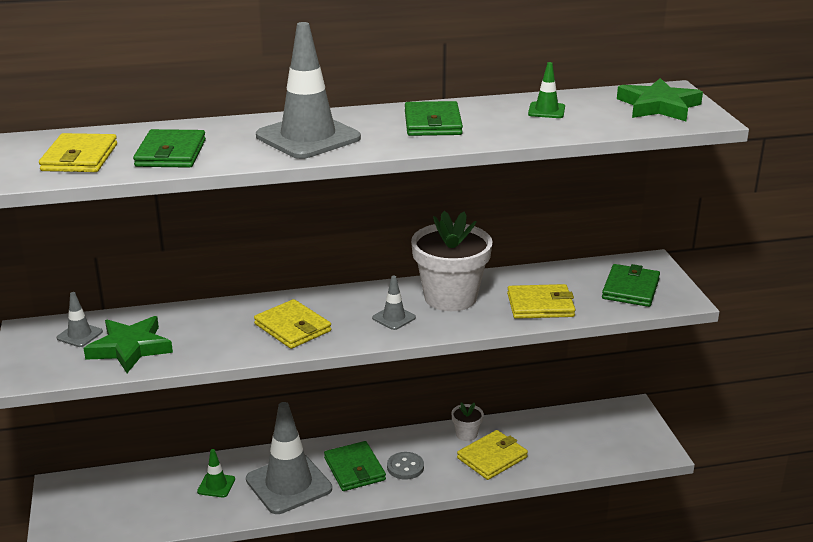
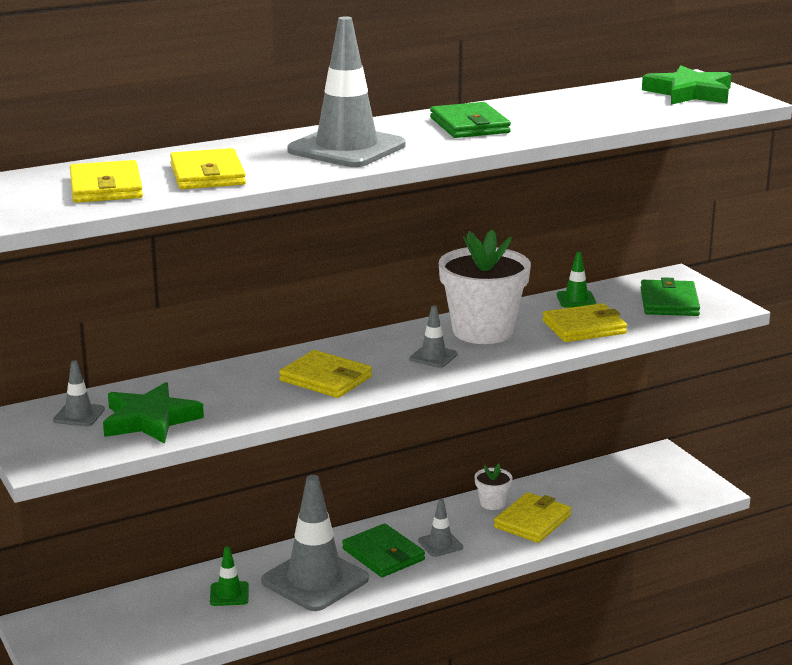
camera: 15 degrees left, 5 degrees down
green wallet [133,129,206,168] -> yellow wallet [170,148,246,189]
grey button [387,452,424,480] -> grey traffic cone [418,499,463,557]
green traffic cone [528,62,565,118] -> green traffic cone moved to [557,252,597,307]

